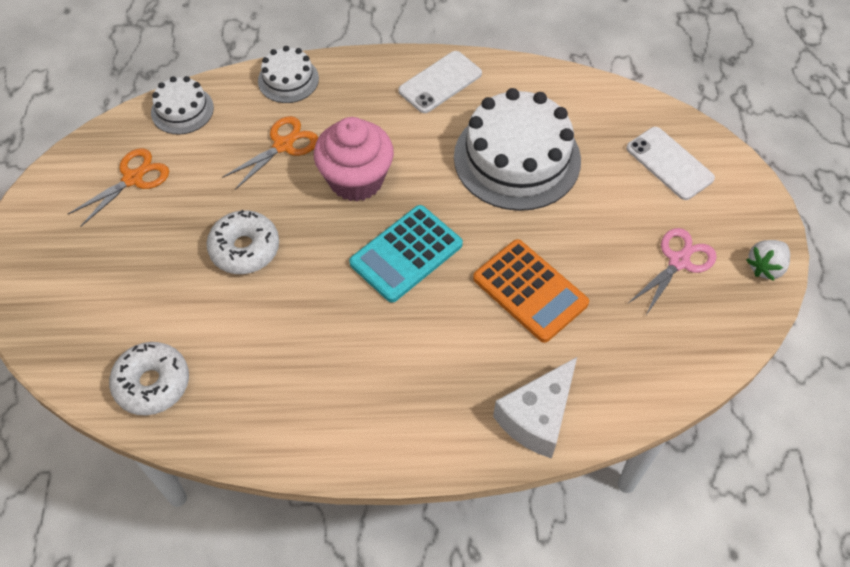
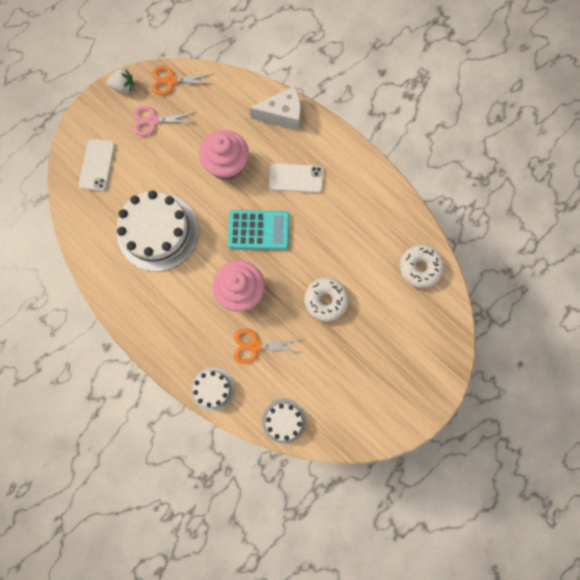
camera: 135 degrees left, 20 degrees up
orange scissors [68,148,169,227] -> orange scissors moved to [152,66,213,95]
white phone [398,51,482,113] -> white phone moved to [269,163,324,193]
orange calculator [473,239,589,343] -> pink cupcake [199,130,249,180]

